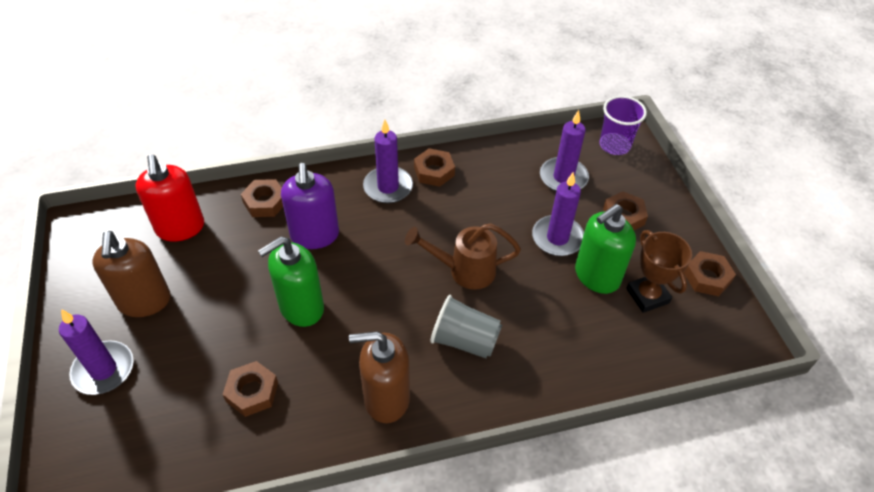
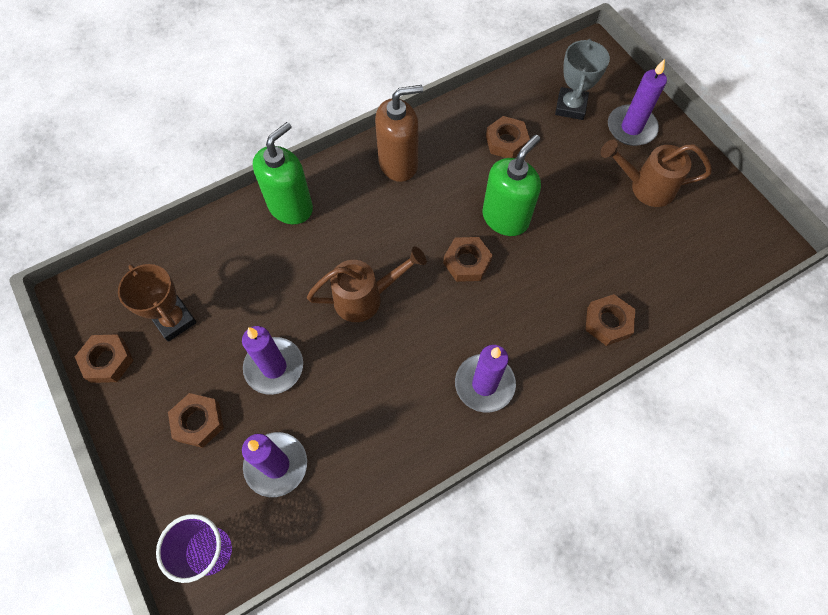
camera: 165 degrees right, 15 degrees up
brown soap dispenser [92,231,171,317] -> brown watering can [600,140,712,207]
red soap dispenser [136,154,204,242] -> none
purple soap dispenser [281,163,339,249] -> none
brown nut [414,148,455,187] -> brown nut moved to [443,237,493,282]
grey cup [430,295,502,358] -> none
green soap dispenser [575,204,636,294] -> green soap dispenser moved to [253,122,313,224]
none -> grey trophy [555,39,610,120]

